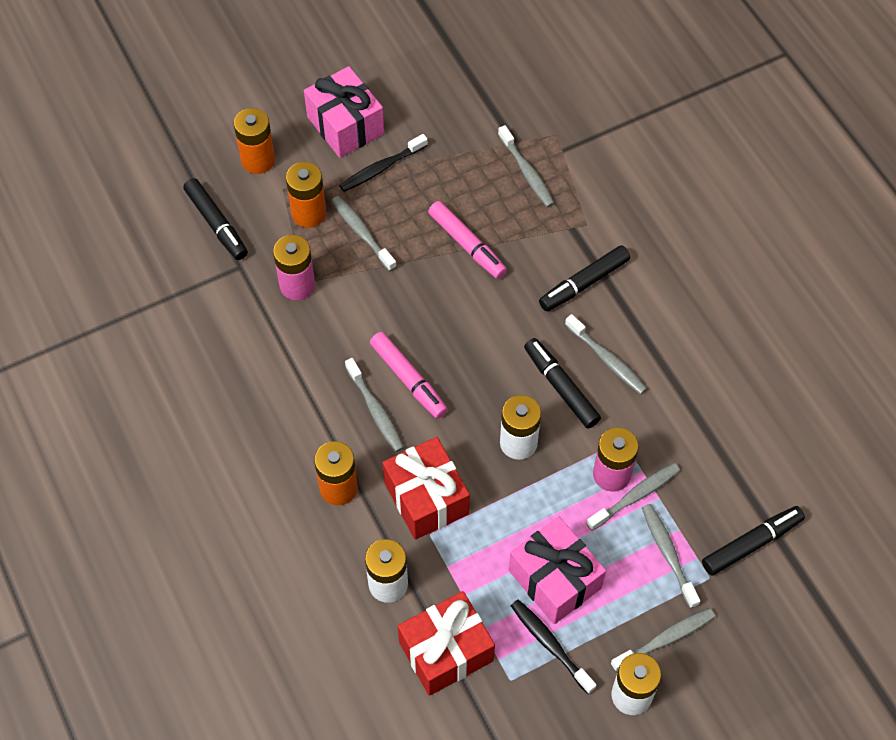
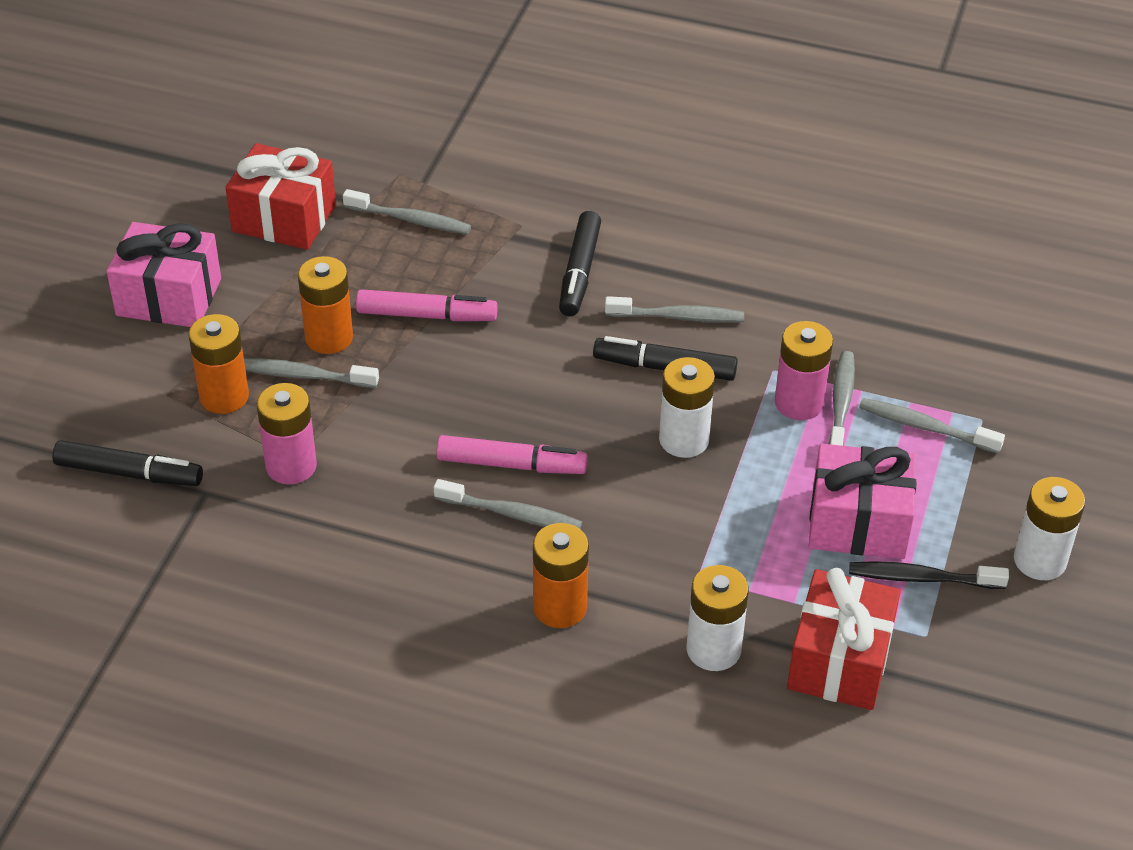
camera: 45 degrees left, 15 degrees down
orange battery [234,108,275,174] -> orange battery moved to [298,256,353,354]
black toothbrush [339,134,428,192] -> none
red gift [382,437,470,540] -> red gift moved to [225,143,336,250]
grey toothbrush [611,608,715,672] -> none
black marker [702,506,805,576] -> none

